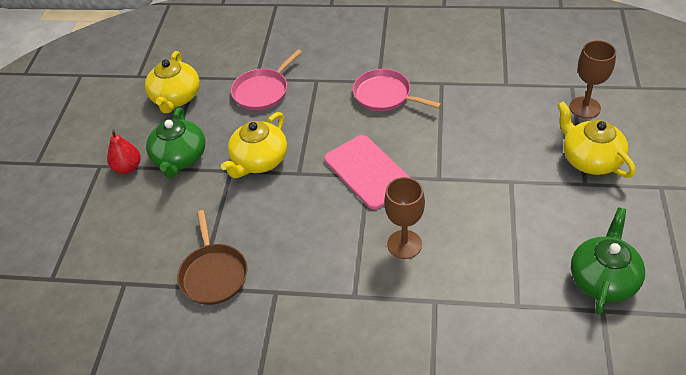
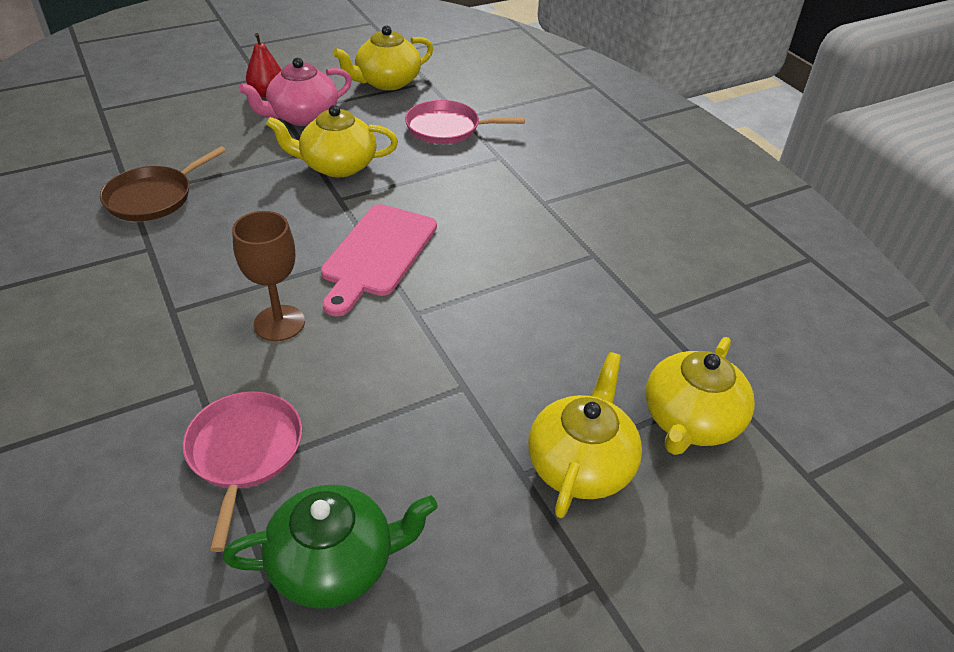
camera: 50 degrees right, 5 degrees down
green teapot [146,108,205,178] -> pink teapot [238,58,352,126]
pink pan [353,69,441,111] -> pink pan moved to [183,391,302,552]
brown goblet [569,40,616,119] -> yellow teapot [645,337,755,455]

